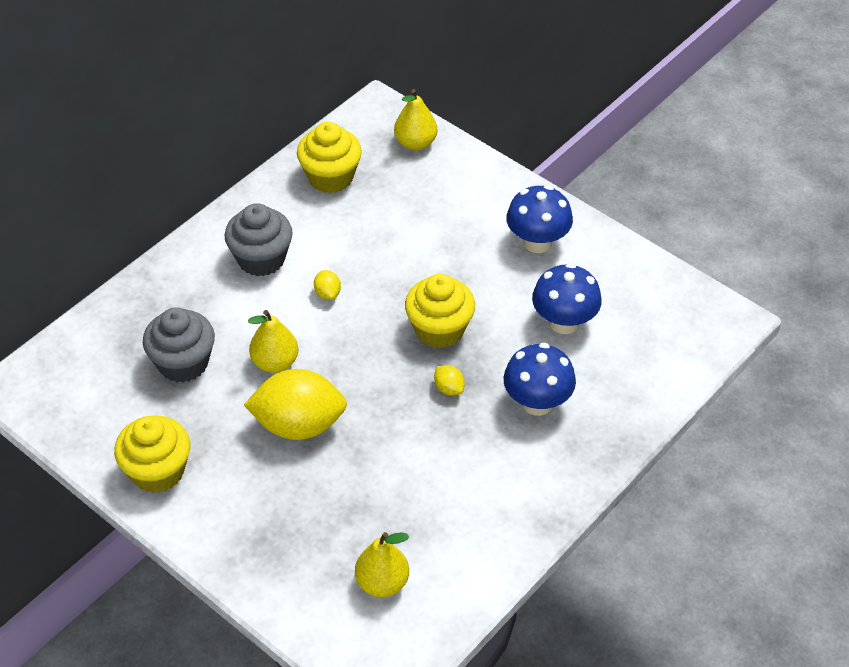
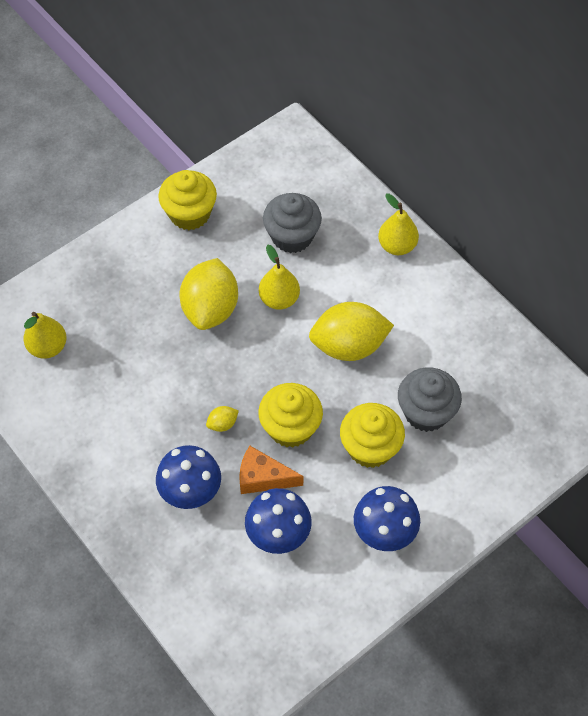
camera: 100 degrees right, 10 degrees up
grey cupcake [225,203,293,276] -> grey cupcake moved to [398,367,462,432]
yellow cupcake [297,122,362,193] -> yellow cupcake moved to [340,403,405,468]
yellow lemon [314,270,341,300] -> yellow lemon [309,302,394,361], size x2.44
yellow pear [394,89,437,150] -> yellow pear moved to [378,193,419,255]
none -> orange cheese [239,446,303,494]

